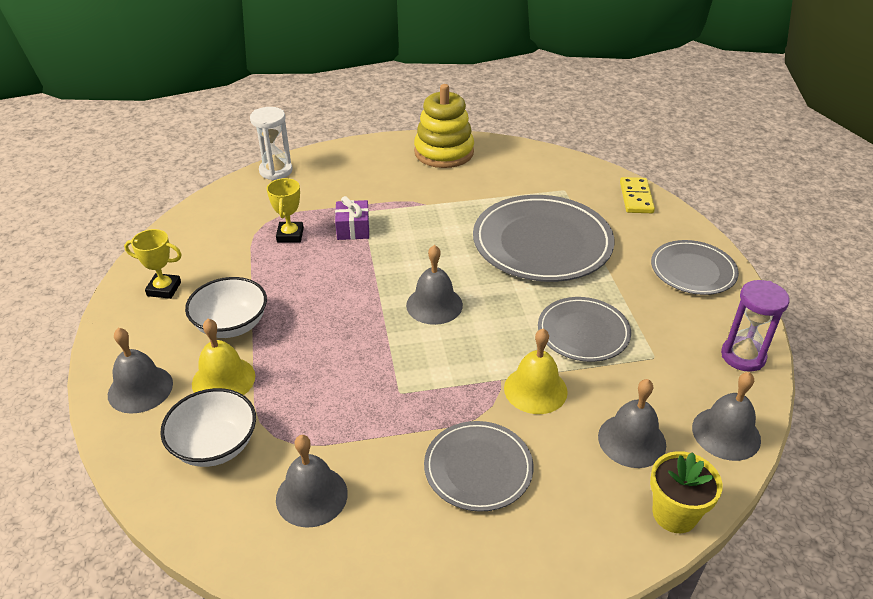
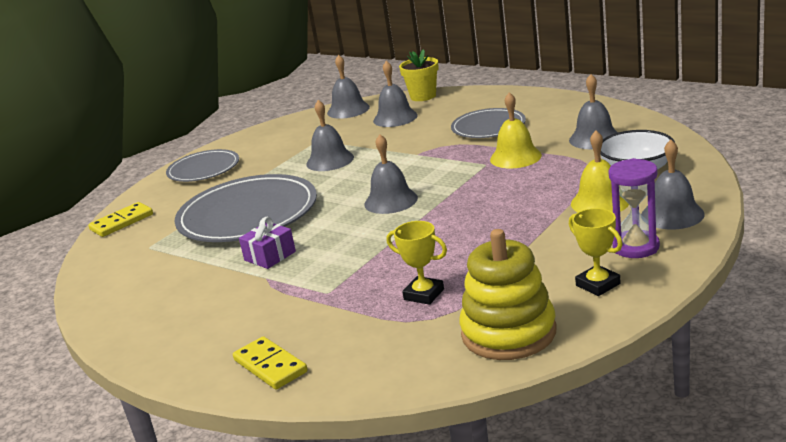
camera: 130 degrees left, 15 degrees down
white bowl [185,277,267,338] -> none
white hourglass [250,107,293,180] -> none
yellow trophy [267,178,304,243] -> yellow trophy turned 75 degrees clockwise [387,221,447,305]
purple gift [335,196,370,240] -> purple gift moved to [239,217,296,269]
yellow stacking toy [414,84,474,168] -> yellow stacking toy moved to [459,229,557,360]
yellow bell [504,328,568,414] -> yellow bell moved to [490,92,542,168]
grey plate [538,297,631,362] -> grey bell [306,100,354,171]
purple hourglass [721,280,790,372] -> purple hourglass moved to [608,158,660,258]
none -> yellow domino [233,336,308,390]

